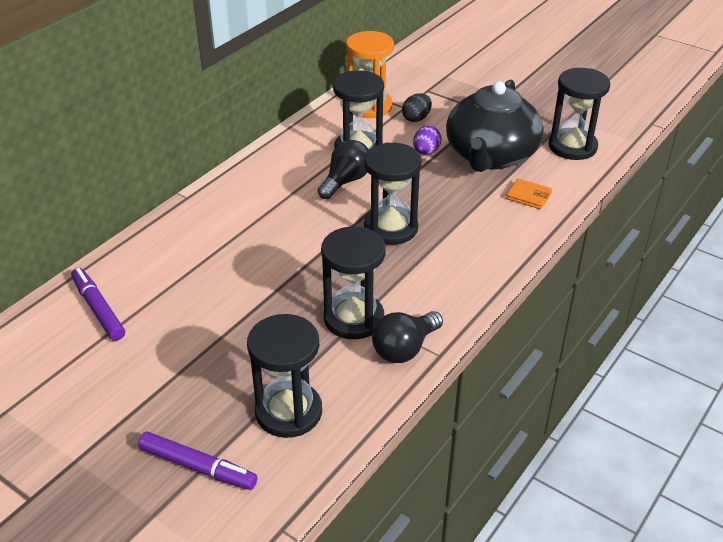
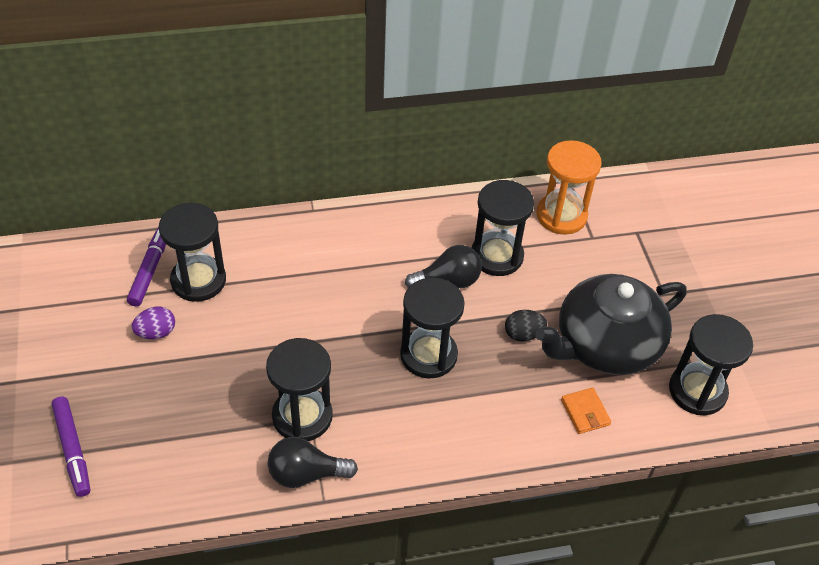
camera: 40 degrees right, 10 degrees up
black hourglass [247,314,322,438] -> black hourglass moved to [159,203,226,302]
black egg [402,93,432,122] -> black egg moved to [505,310,547,341]
purple egg [413,125,442,155] -> purple egg moved to [132,306,175,339]

